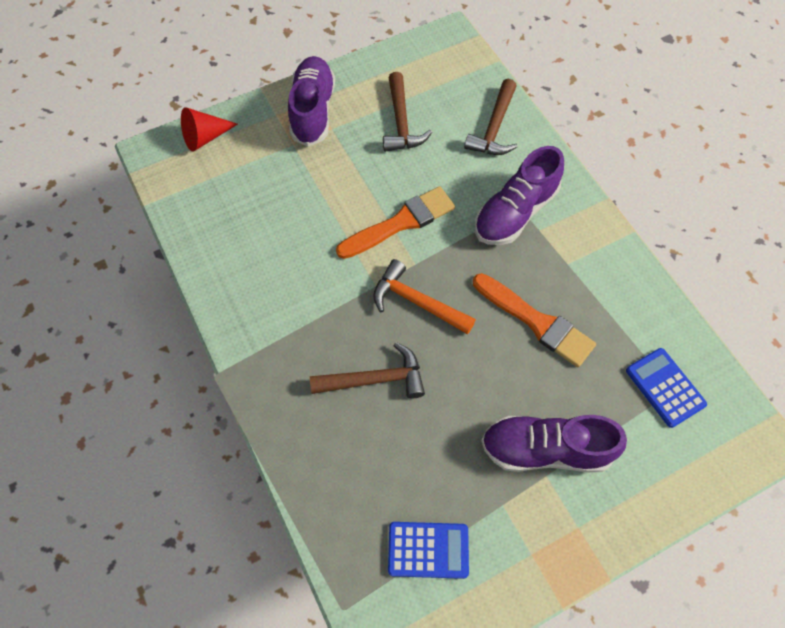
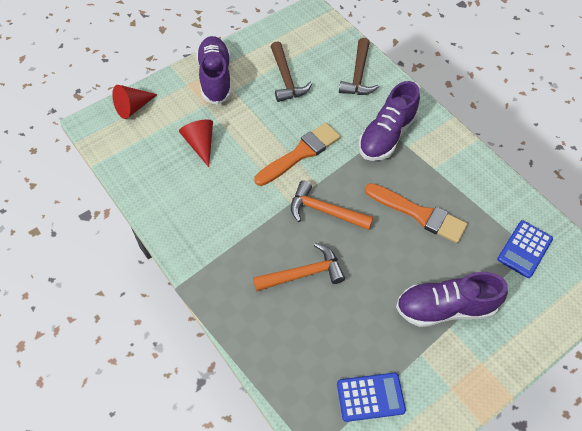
camera: 10 degrees left, 5 degrees down
brown hammer [310,342,425,398] -> orange hammer [253,243,345,292]
blue calculator [626,348,707,428] -> blue calculator turned 105 degrees counterclockwise [497,220,553,278]
none -> red cone [179,119,213,167]

